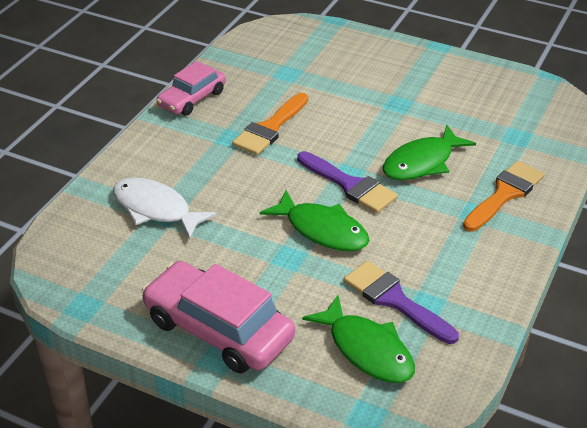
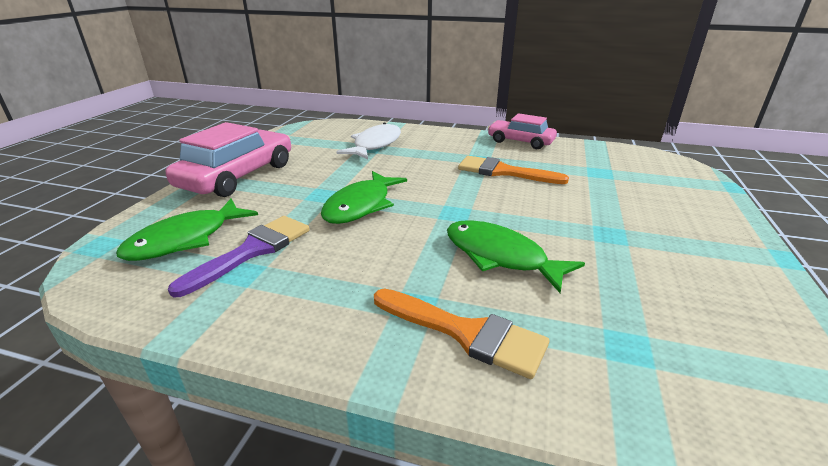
camera: 80 degrees right, 10 degrees down
purple brush [297,151,398,213] -> none

